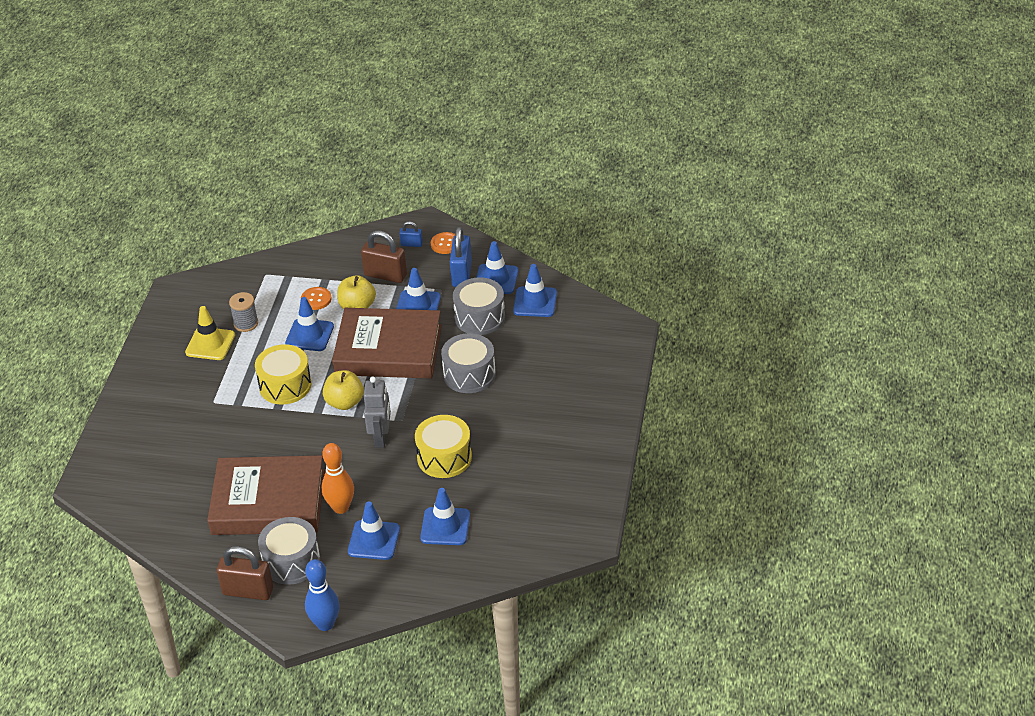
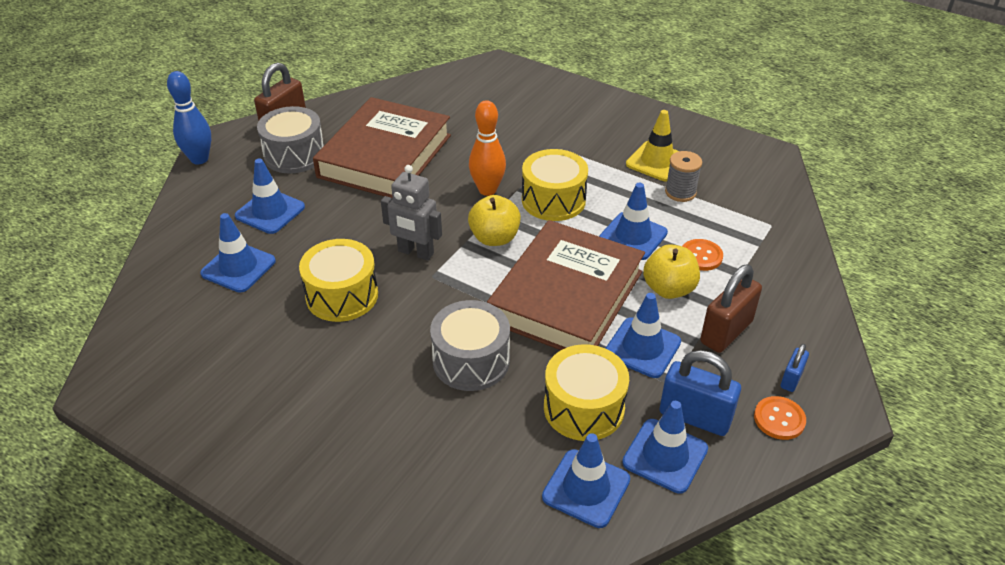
camera: 110 degrees right, 0 degrees up
orange bowling pin [322,443,354,514] -> orange bowling pin moved to [469,100,506,196]
grey drum [453,277,505,335] -> yellow drum [544,344,629,441]

